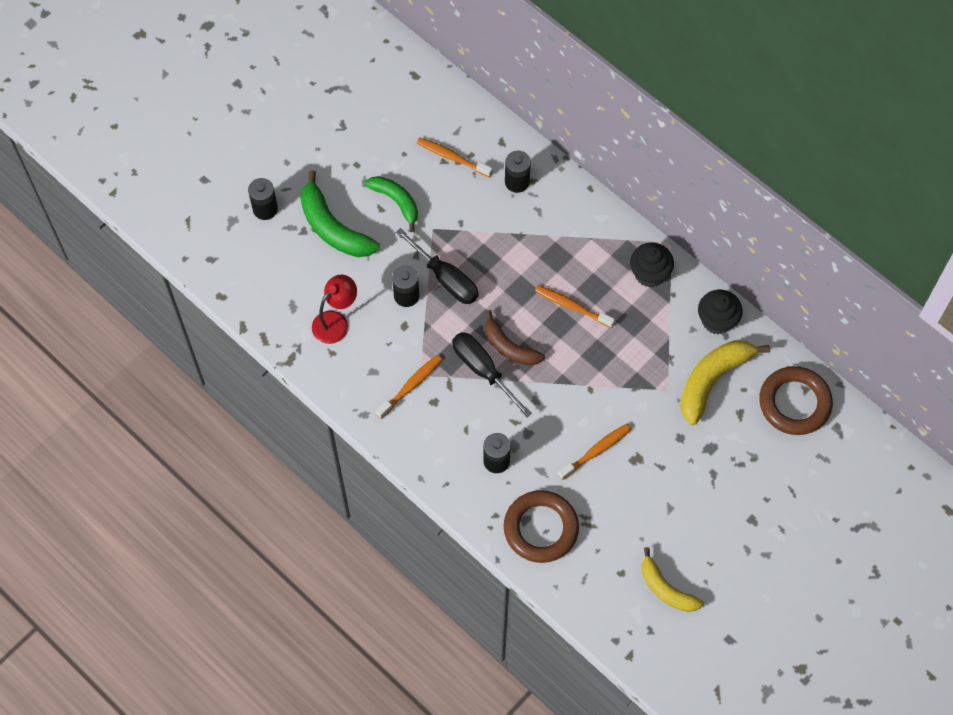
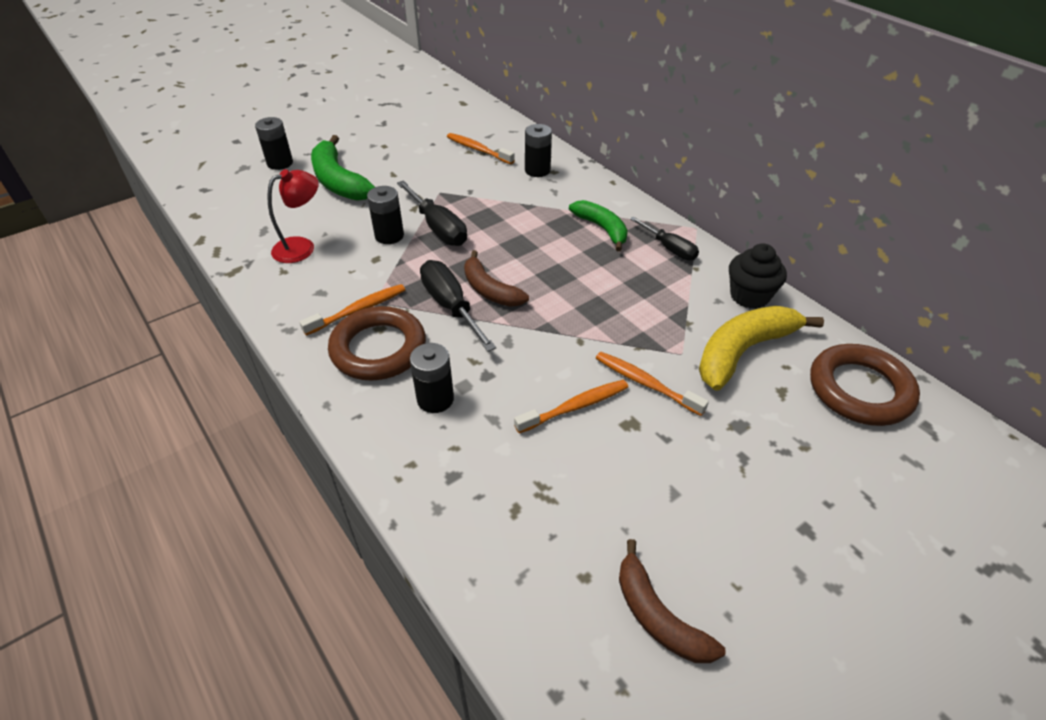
camera: 10 degrees right, 20 degrees down
green banana [365,176,418,232] -> green banana moved to [569,200,628,252]
brown ring [504,490,579,563] -> brown ring moved to [328,306,426,381]
orange toothbrush [535,285,615,328] -> orange toothbrush moved to [596,352,709,416]
black cupcake [630,243,674,287] -> black screwdriver [630,217,699,260]
yellow banana [642,547,704,612] -> brown banana [619,539,726,663]

